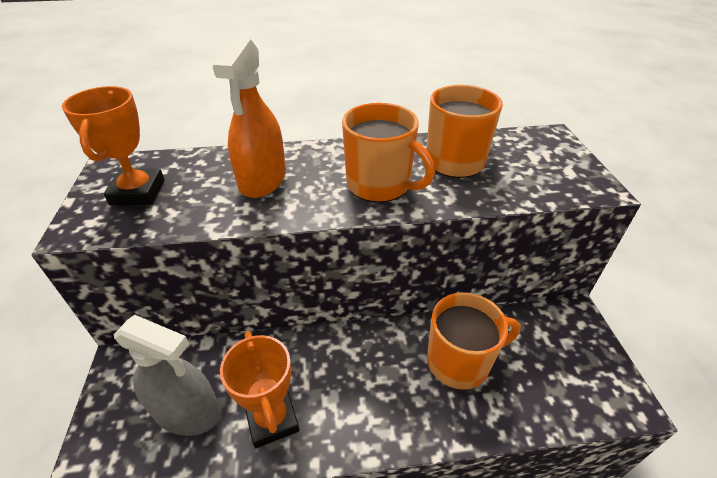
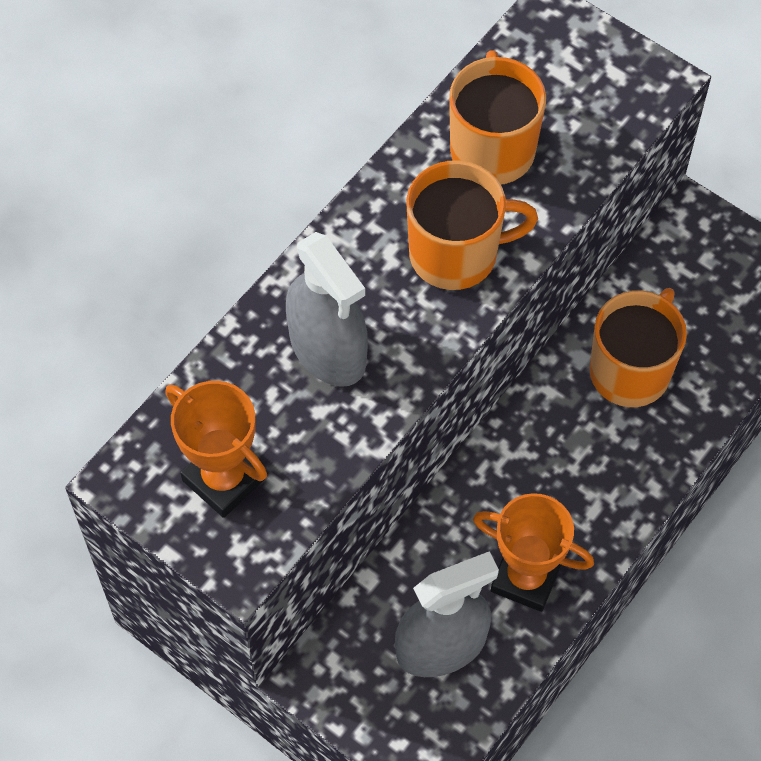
camera: 45 degrees left, 20 degrees up
orange spray bottle [213,38,286,198] -> grey spray bottle [286,232,368,387]

